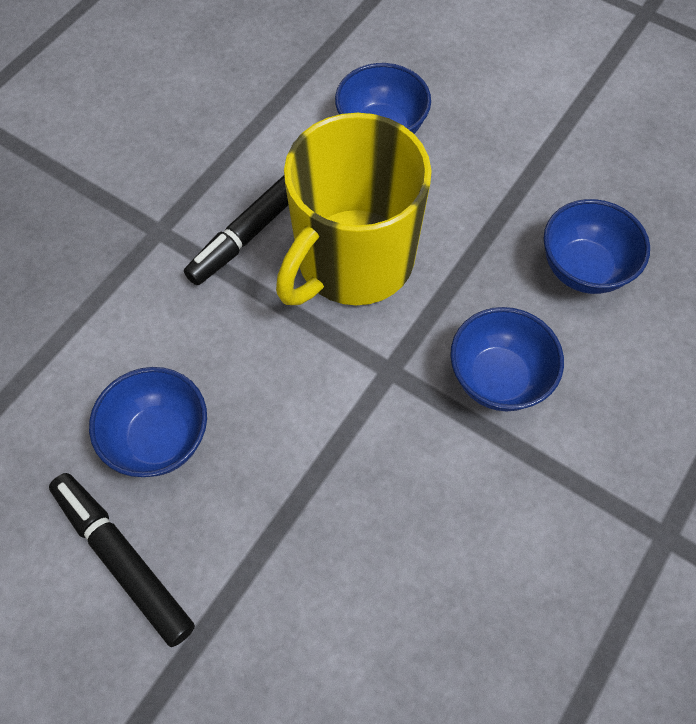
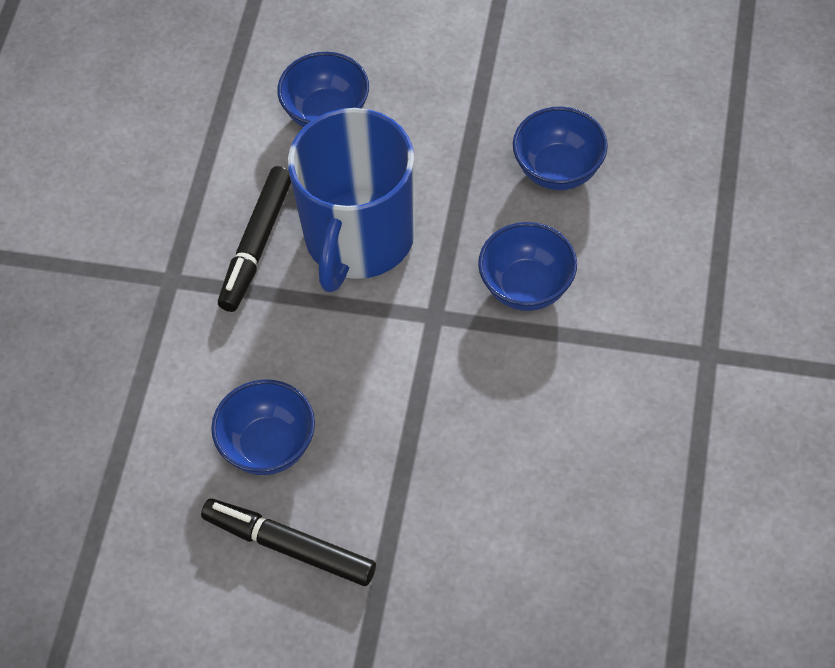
camera: 20 degrees left, 5 degrees down
yellow mug [276,113,432,305] -> blue mug [288,108,415,292]

